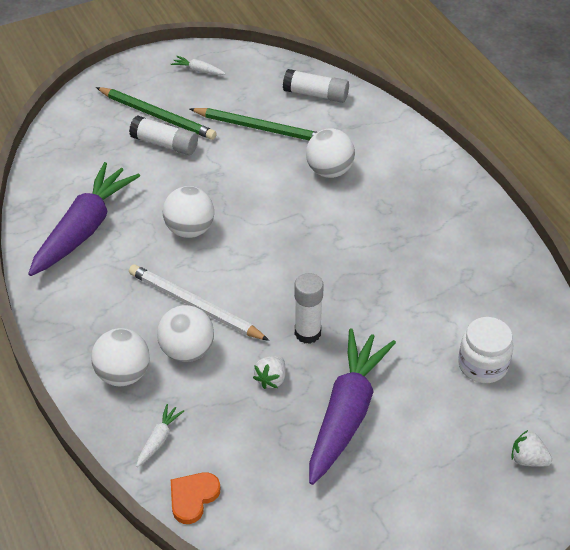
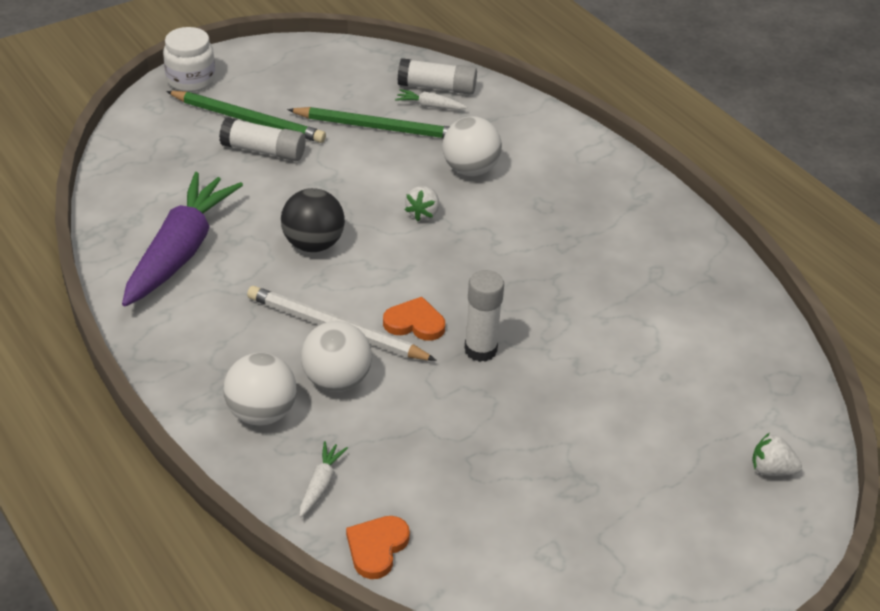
camera: 10 degrees left, 5 degrees down
white ball [163,186,214,238] -> black ball [281,188,345,252]
white carrot [171,56,226,75] -> white carrot moved to [395,89,467,110]
white strawberry [253,356,286,389] -> white strawberry moved to [405,186,439,221]
purple carrot [309,328,396,485] -> none
white jar [458,317,513,383] -> white jar moved to [163,27,215,92]
none -> orange heart [383,297,445,341]

